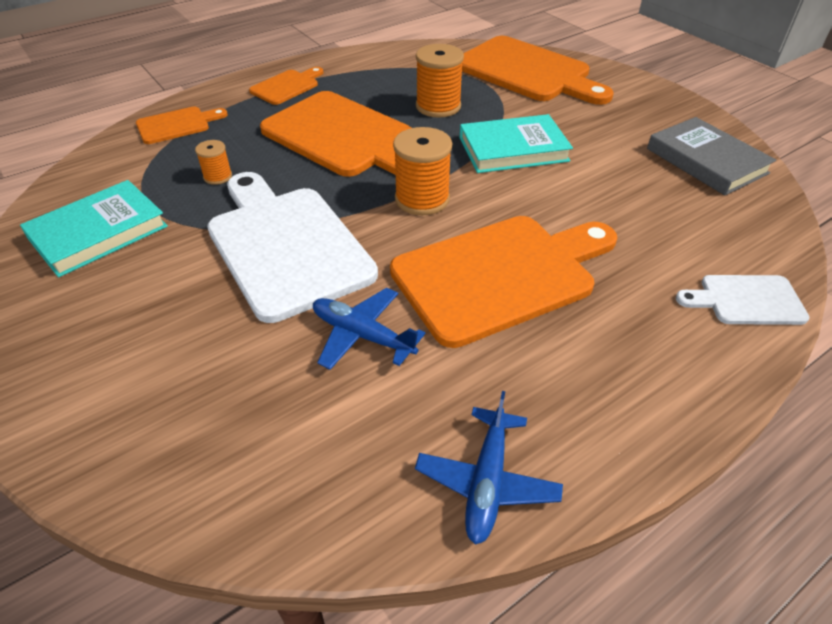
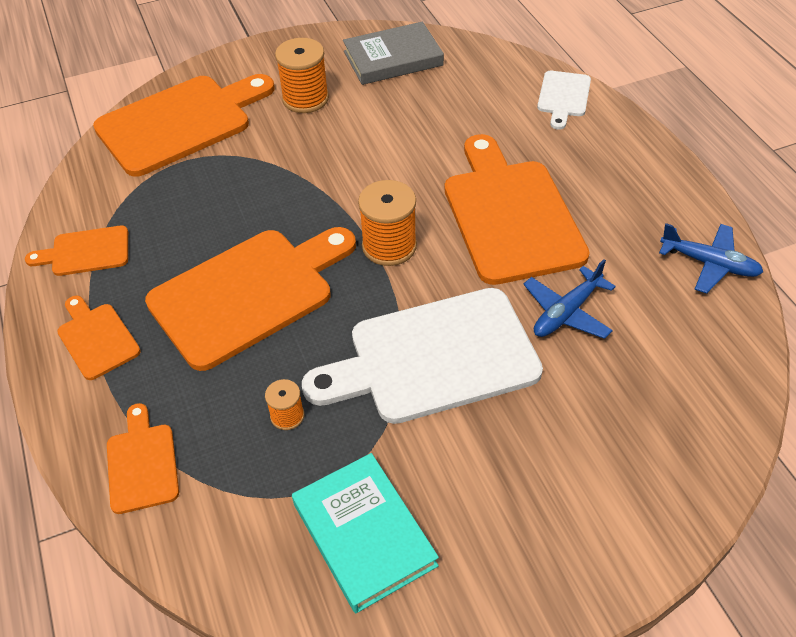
camera: 75 degrees left, 5 degrees up
orange spool [416,44,464,117] -> orange spool moved to [275,38,329,113]
turquoise book [459,114,573,173] -> none
none -> orange cutting board [25,226,128,276]

